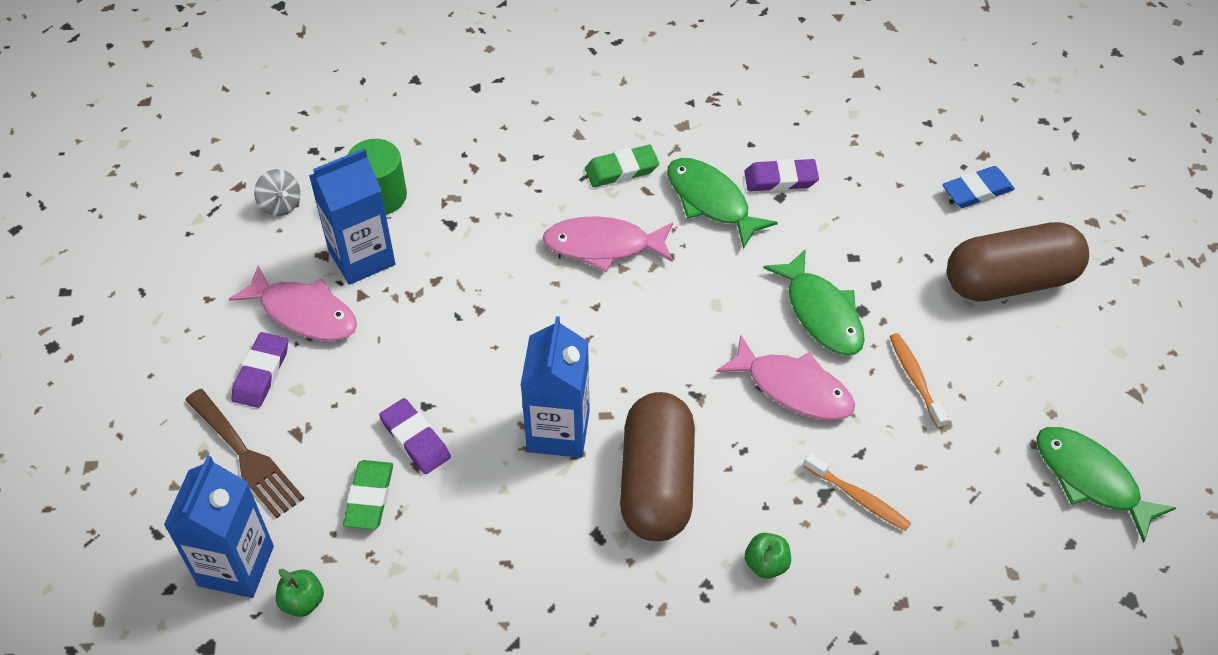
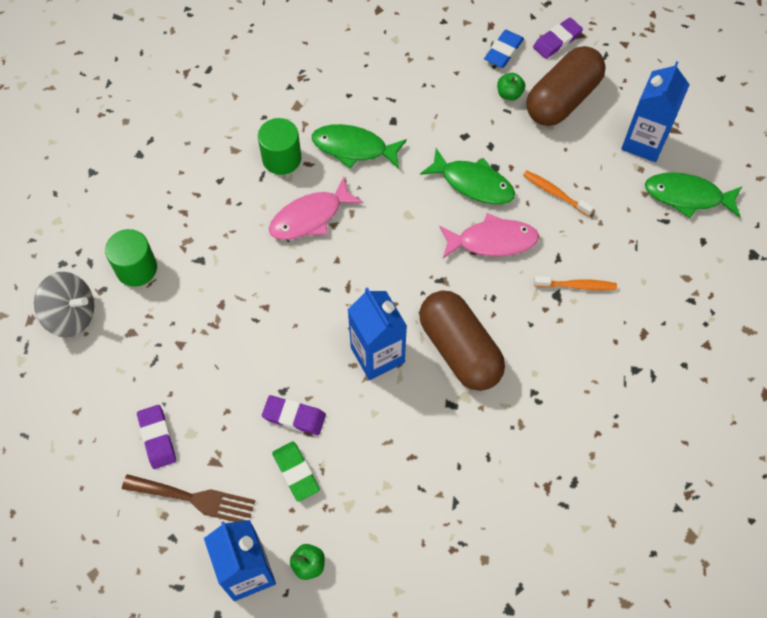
camera: 35 degrees left, 10 degrees up
pink fish [229,265,357,341] -> none
grey spinning top [254,169,300,216] -> grey spinning top [34,272,94,338], size x1.73
blue carton [309,148,395,285] -> blue carton moved to [621,61,690,162]
green eraser [585,145,659,187] -> green cylinder [258,118,301,175]
purple eraser [744,159,819,191] -> purple eraser moved to [533,18,583,59]
green apple [745,533,791,579] -> green apple moved to [497,73,525,100]

